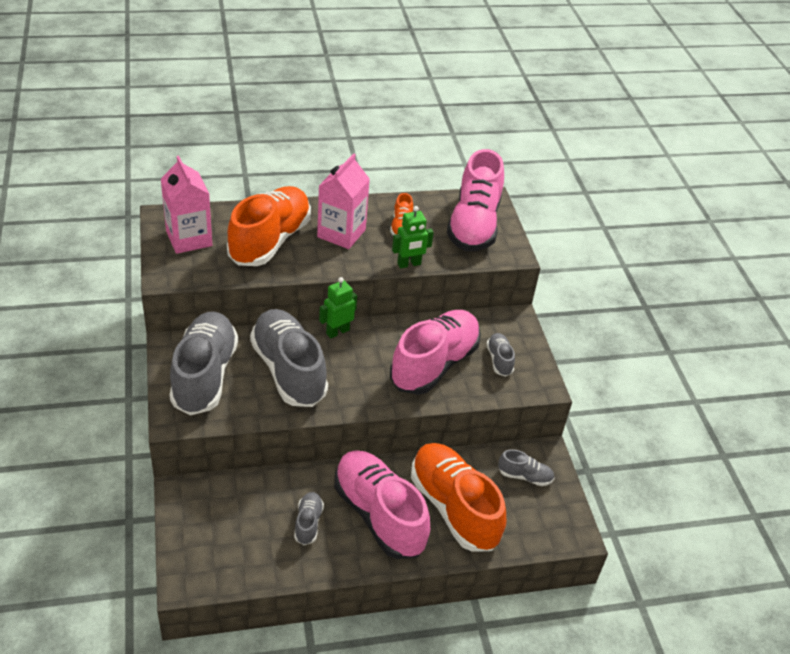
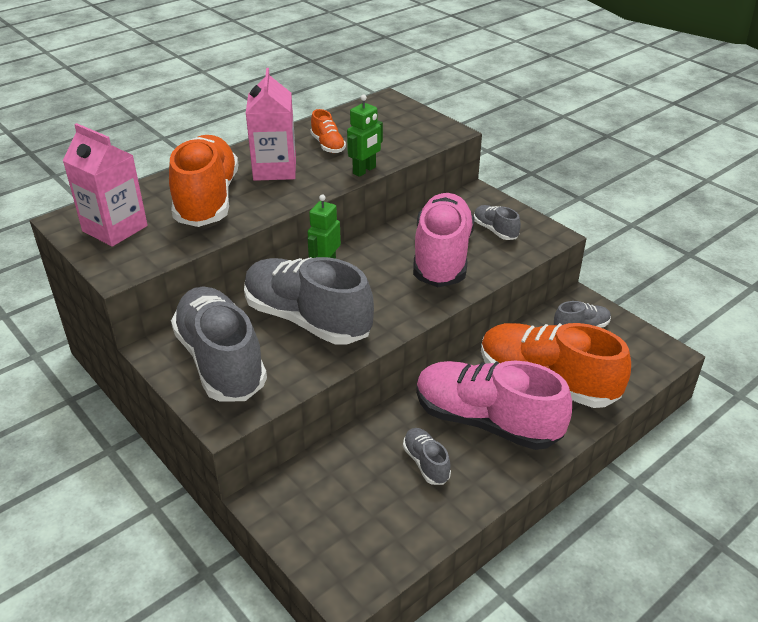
camera: 25 degrees left, 5 degrees down
pink shoe [447,149,504,251] -> none

